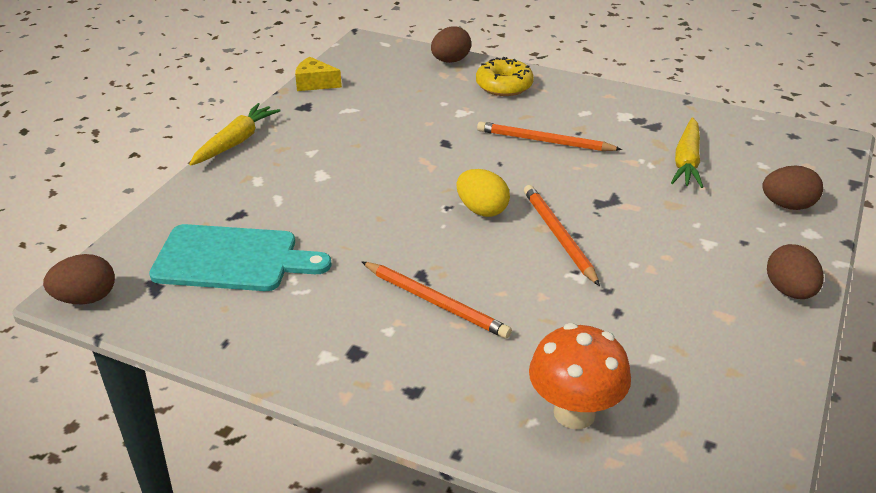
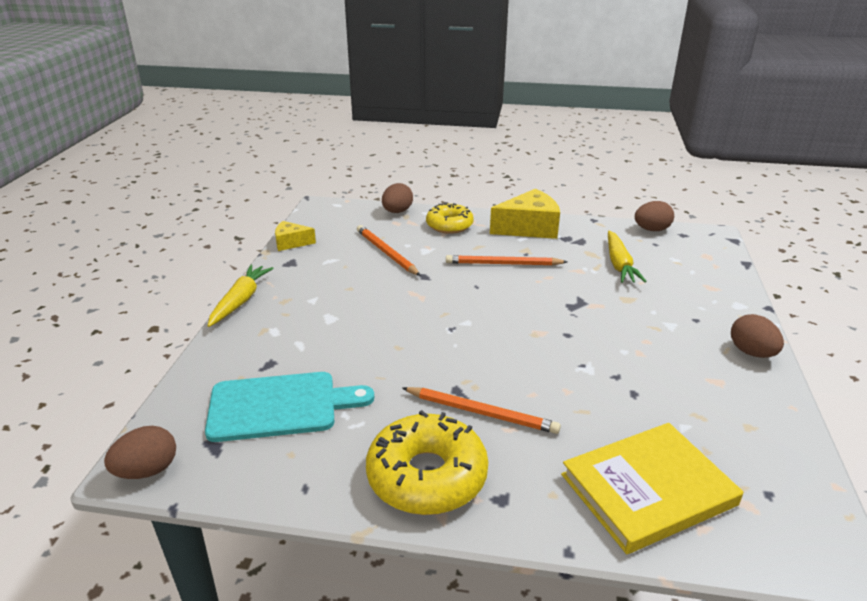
camera: 15 degrees left, 5 degrees down
yellow egg [456,169,510,217] -> none
orange pencil [524,185,600,286] -> orange pencil moved to [357,225,421,276]
orange mushroom [529,323,631,429] -> yellow book [561,423,743,554]
brown egg [762,165,823,210] -> brown egg moved to [635,201,674,231]
none -> yellow donut [366,410,488,515]
none -> yellow cheese [490,189,560,239]

